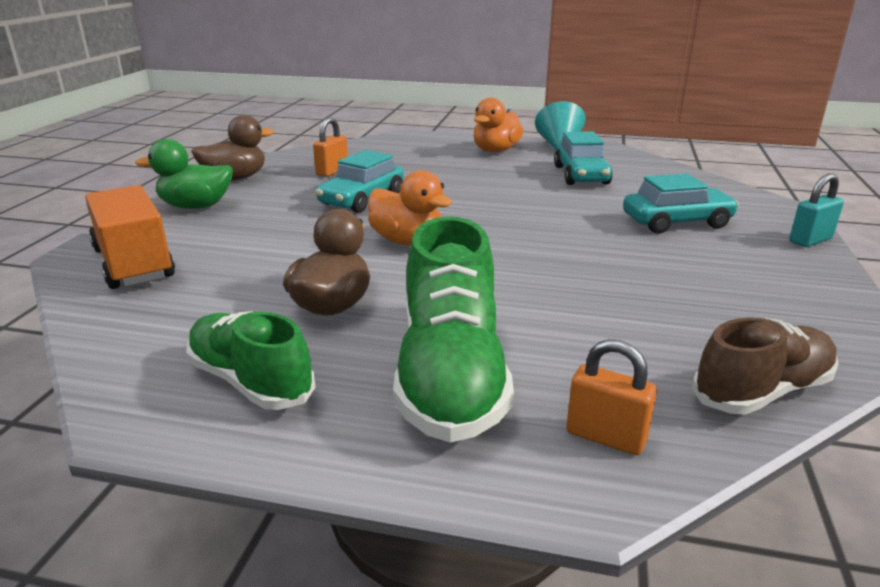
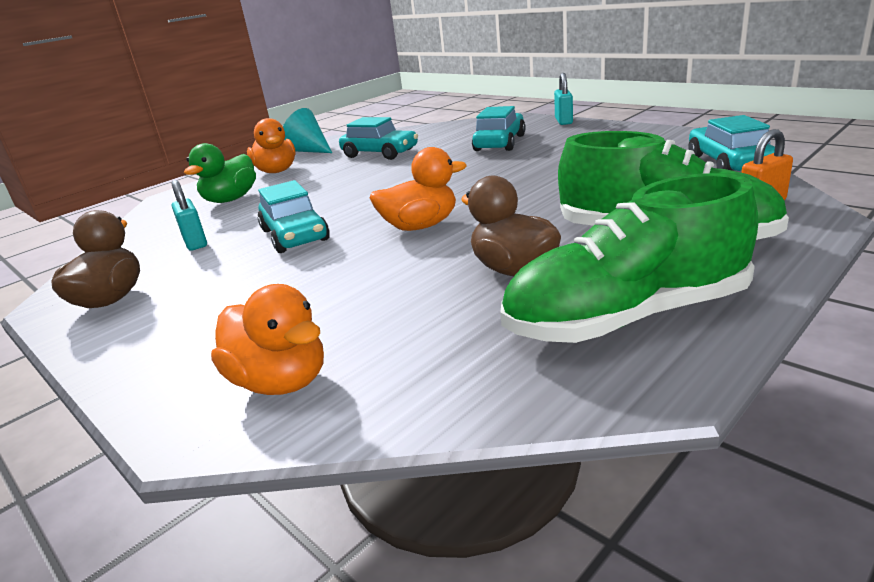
camera: 55 degrees left, 0 degrees up
orange truck [85,185,175,289] -> orange duck [211,284,324,395]
green duck [135,139,233,209] -> green duck moved to [184,143,256,203]
green shoe [186,311,316,410] -> green shoe [500,173,758,343], size x1.54
orange padlock [313,117,348,177] -> turquoise padlock [172,180,207,251]
brown shoe [692,317,839,415] -> turquoise car [688,115,775,171]

